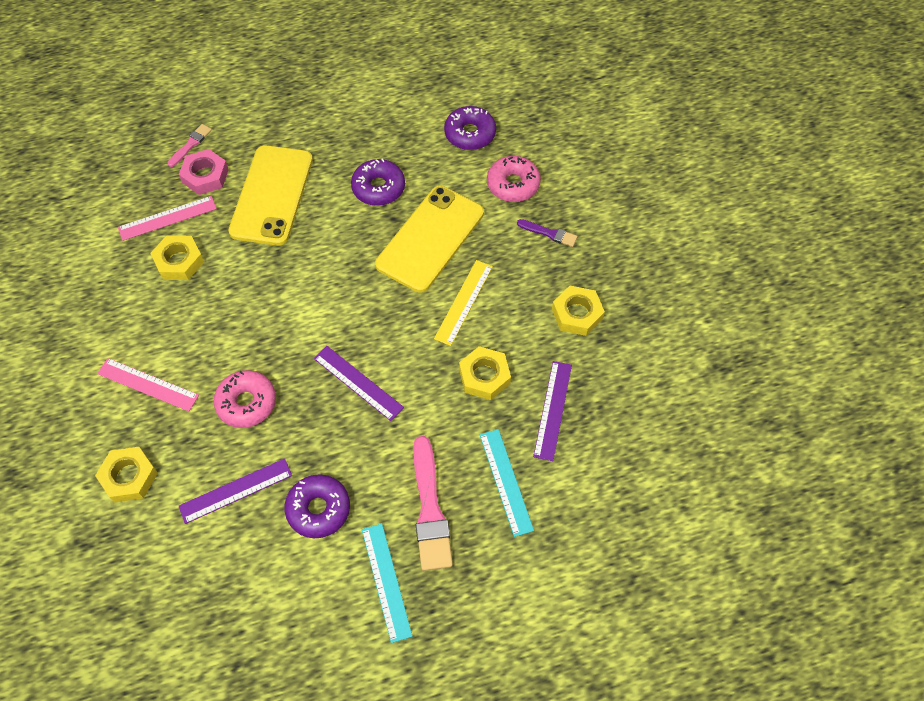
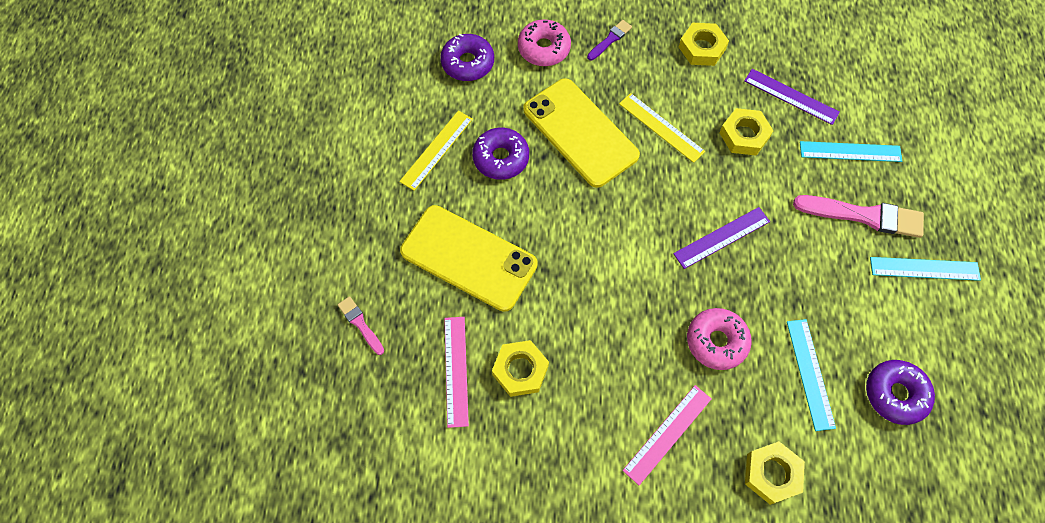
camera: 70 degrees left, 5 degrees up
pink nut [179,149,229,195] -> none
purple ruler [179,458,292,524] -> turquoise ruler [787,319,836,431]
purple donut [285,474,350,538] -> purple donut moved to [866,360,935,425]
none -> yellow ruler [399,110,473,191]

